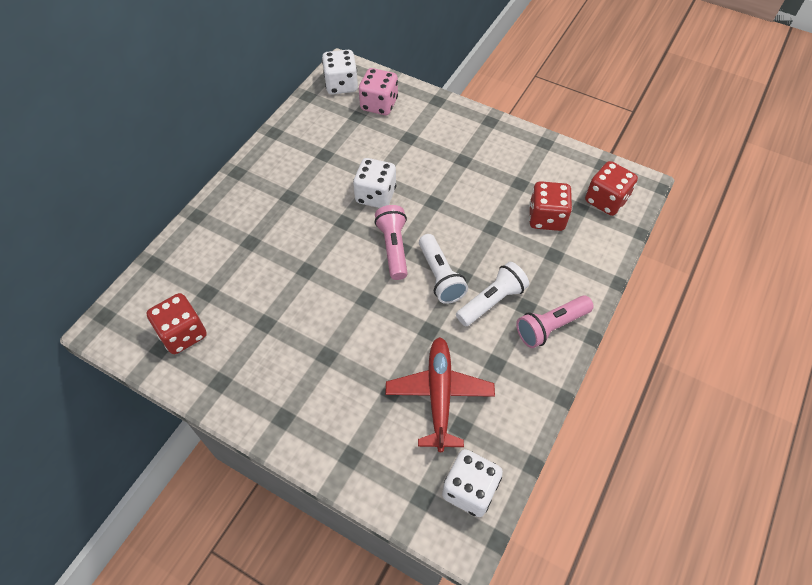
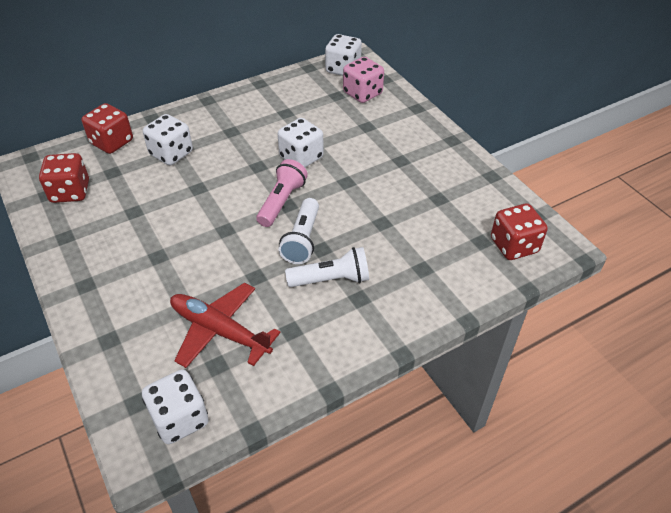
camera: 30 degrees right, 10 degrees down
red plane [385,337,495,452] -> red plane turned 90 degrees counterclockwise [170,283,280,368]
pink flashlight [516,295,594,348] -> none
red dice [529,181,572,231] -> red dice moved to [82,103,133,154]
none -> white dice [143,114,193,165]

